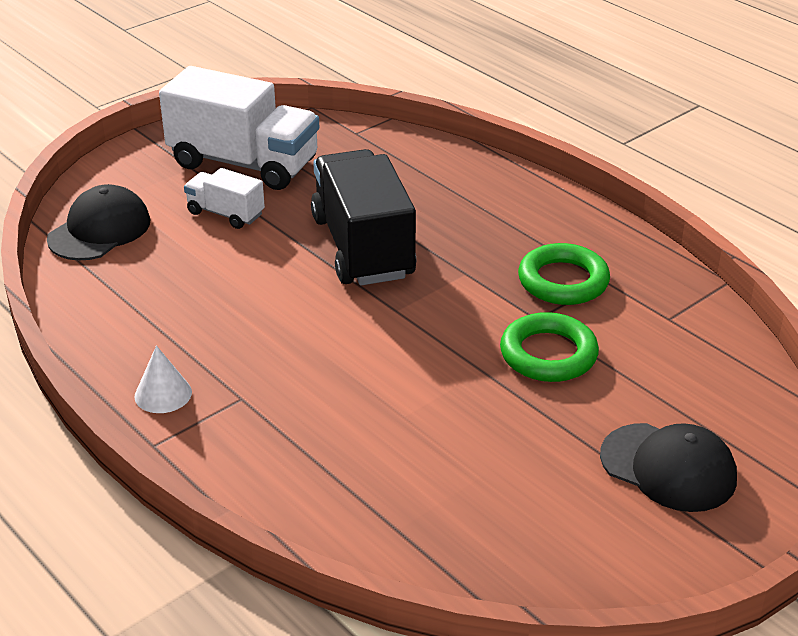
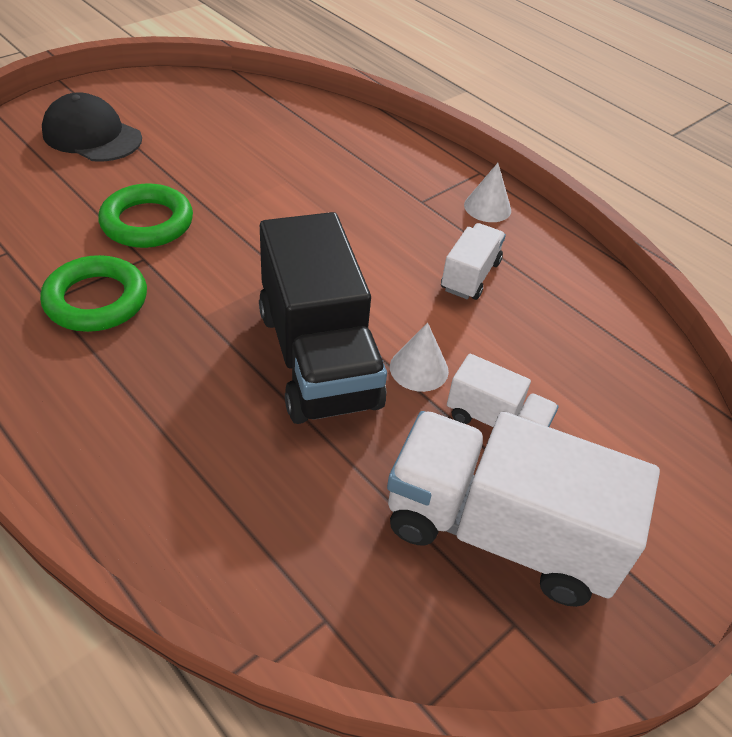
camera: 175 degrees right, 10 degrees up
black cap [47,184,151,260] -> none
none -> white cone [390,323,449,392]
none -> white truck [441,223,506,300]

